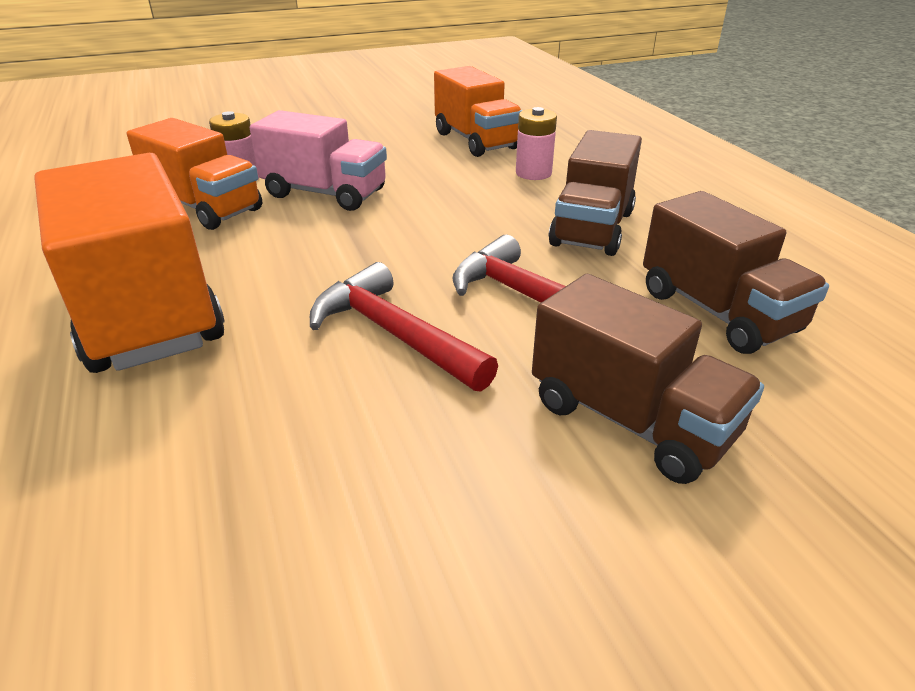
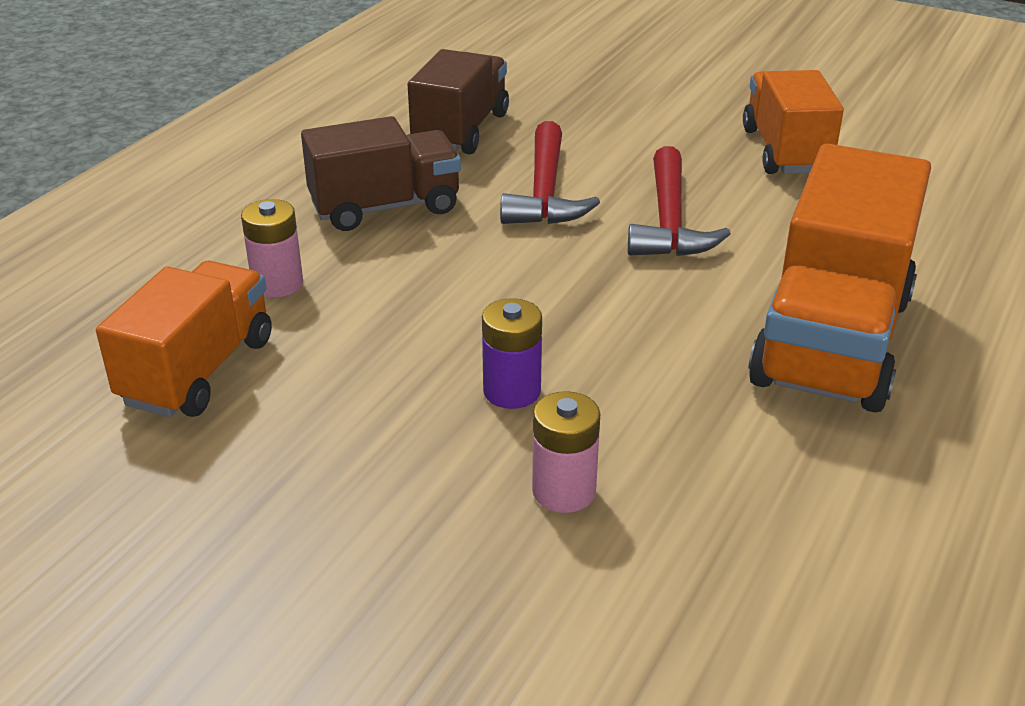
camera: 130 degrees left, 0 degrees up
orange truck [127,118,262,230] -> orange truck moved to [743,70,844,174]
pink truck [250,110,387,211] -> purple battery [482,298,542,409]
brown truck [532,274,764,484] -> none

